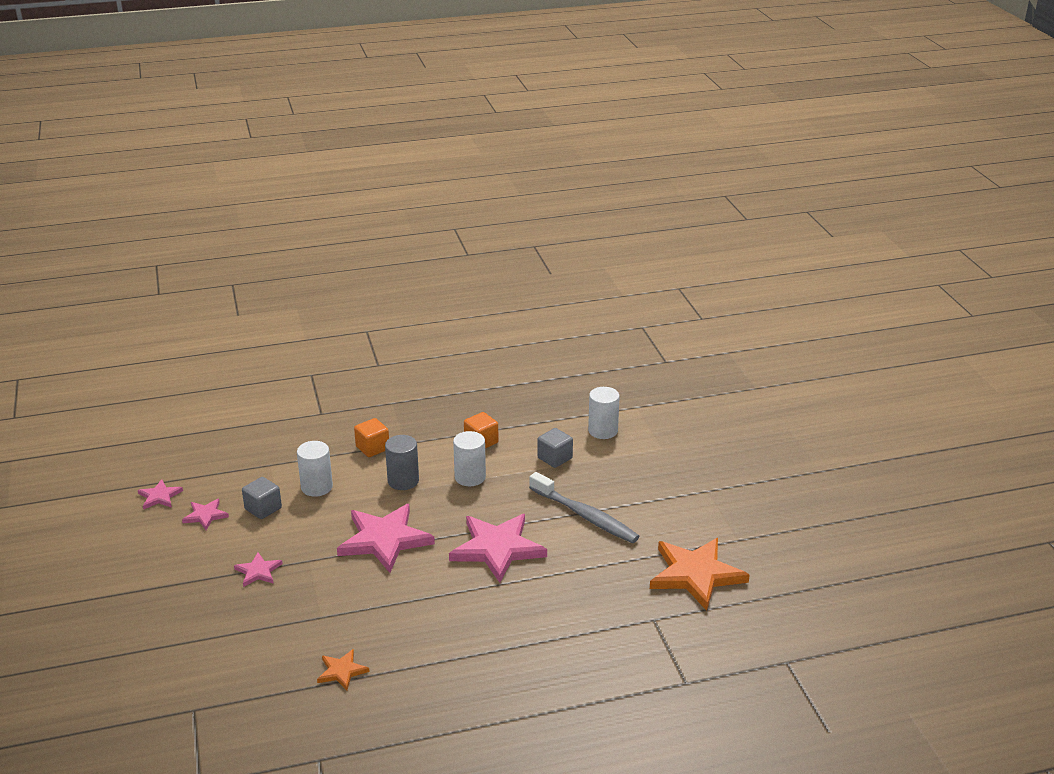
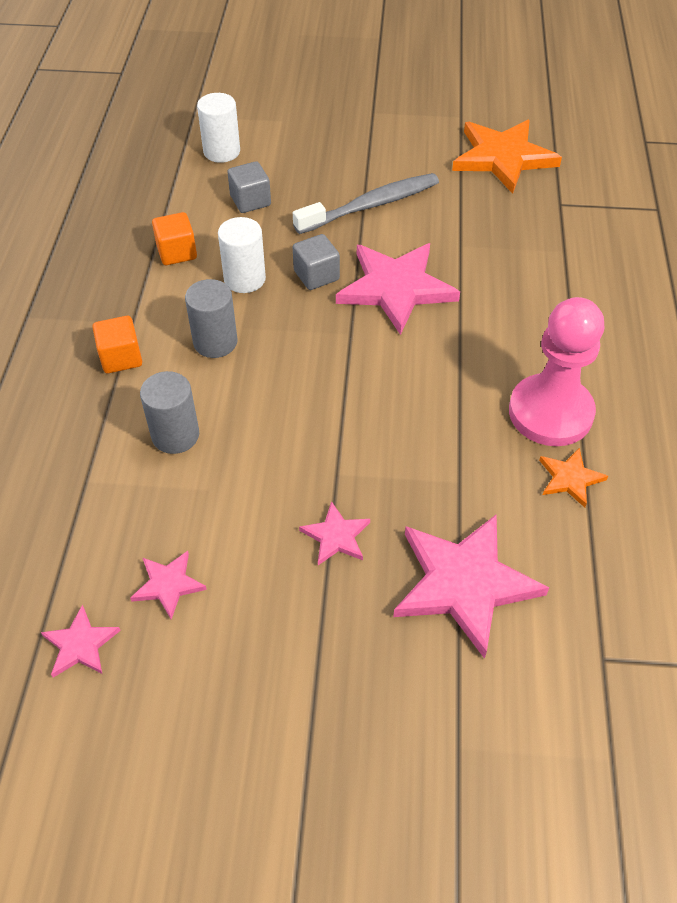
camera: 70 degrees left, 20 degrees up
grey cube [242,477,282,519] -> grey cube moved to [293,234,340,290]
white cylinder [297,441,333,497] -> grey cylinder [140,371,199,454]
pink star [337,504,435,573] -> pink star moved to [393,514,549,659]
none -> pink pawn [509,297,605,446]

